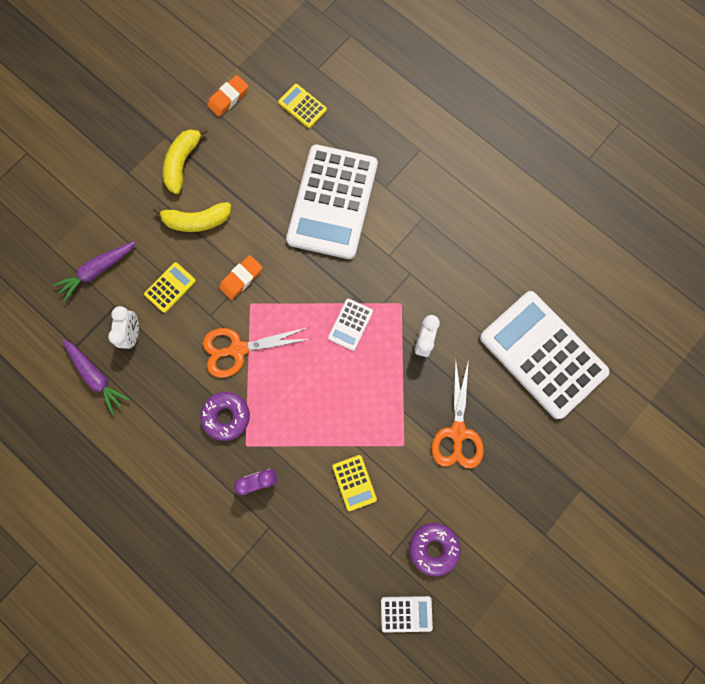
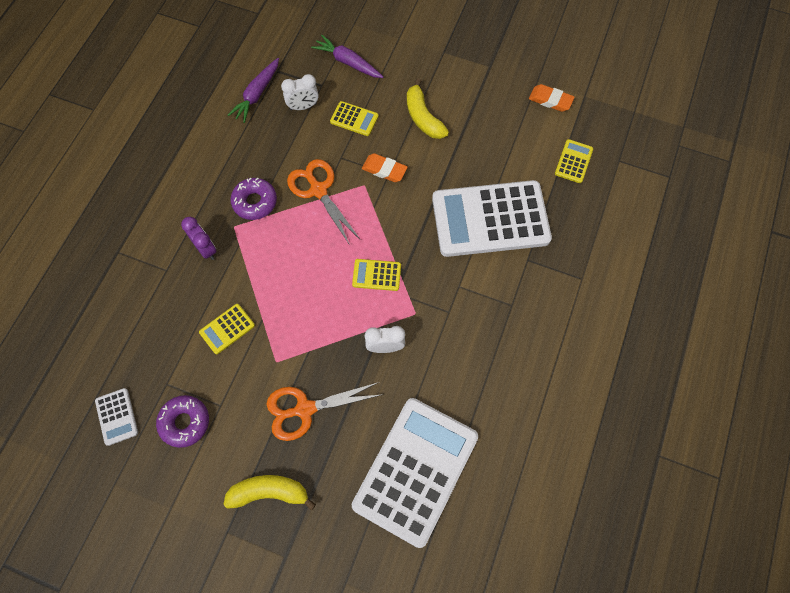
camera: 70 degrees right, 10 degrees down
yellow banana [163,127,208,194] -> yellow banana moved to [223,475,316,510]
white calculator [328,299,373,351] -> yellow calculator [352,259,401,291]

